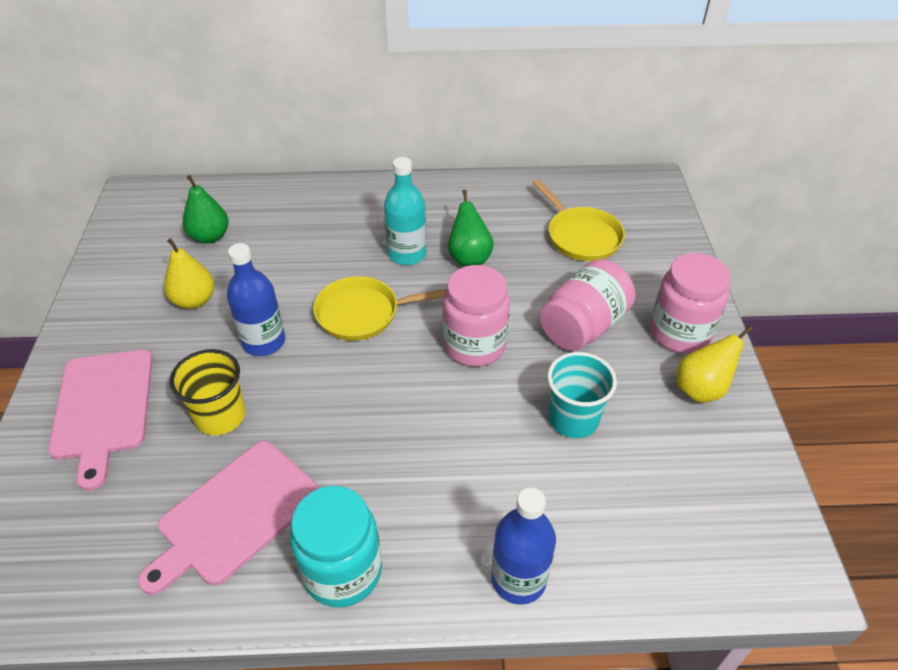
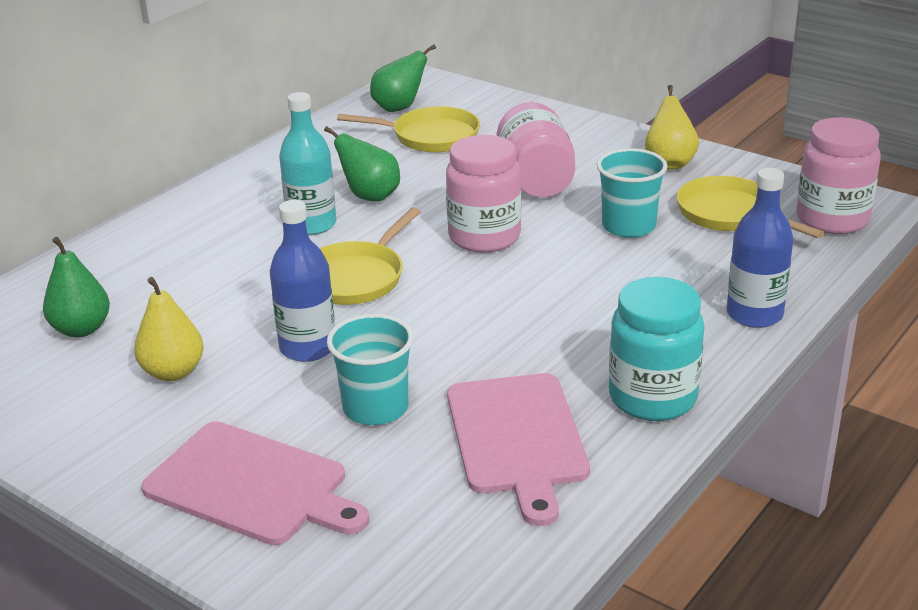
camera: 50 degrees left, 15 degrees down
yellow cup [170,349,246,435] -> turquoise cup [327,314,414,425]
pink jar [650,253,731,353] -> pink jar moved to [796,117,881,234]
none -> green pear [370,44,436,112]
none -> yellow pan [677,176,824,238]

